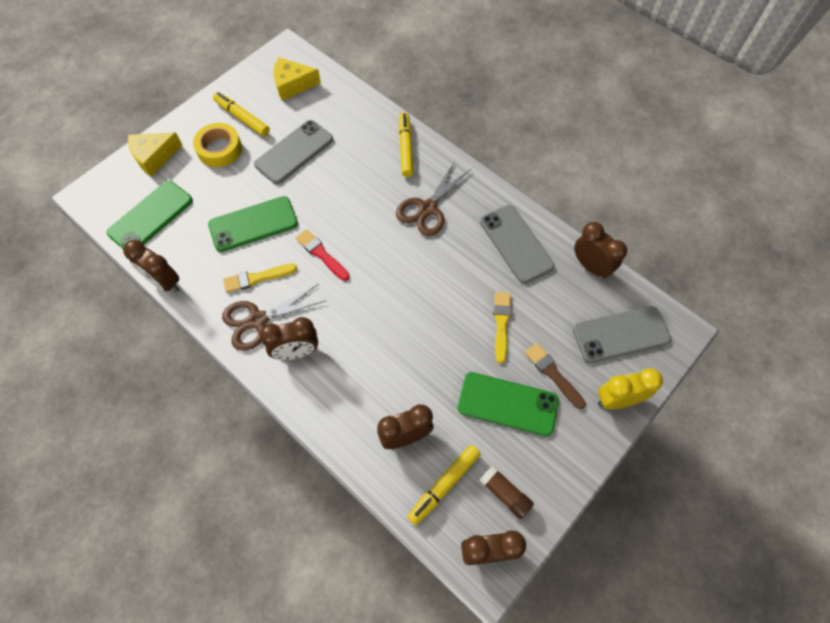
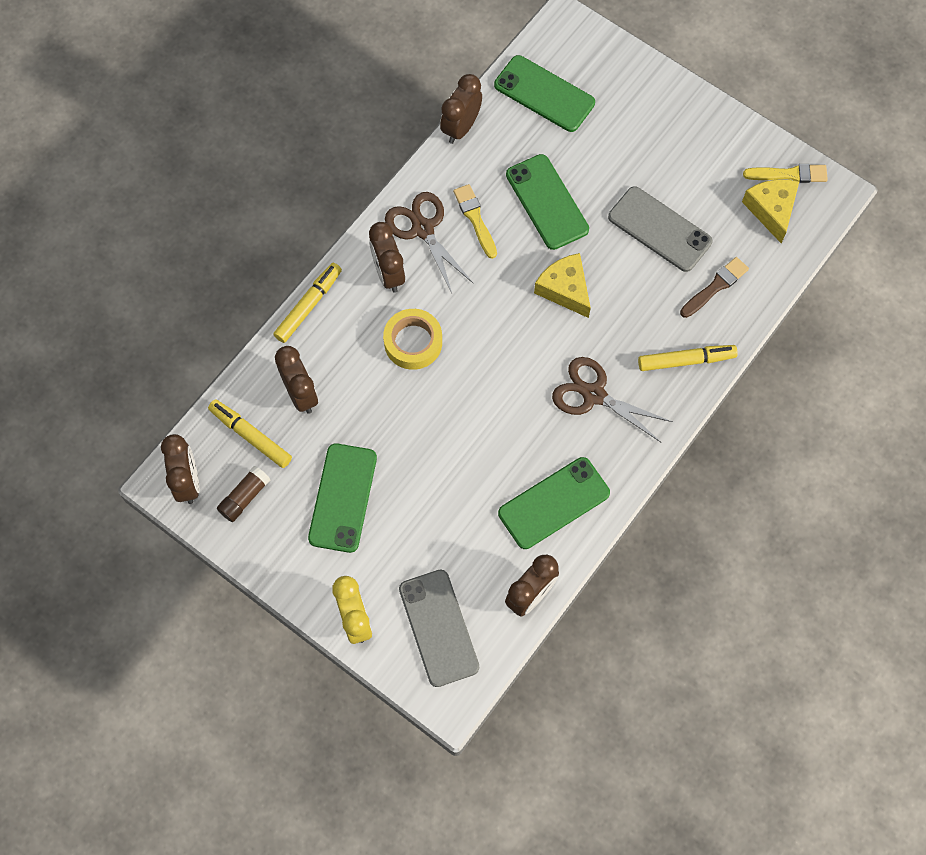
camera: 85 degrees right, 5 degrees up
yellow cheese [128,133,182,177] -> yellow cheese moved to [534,253,591,318]
yellow tape [193,123,242,167] -> yellow tape moved to [383,309,442,370]
yellow marker [213,92,270,136] -> yellow marker moved to [273,263,342,343]
red brush [296,229,350,281] -> none
grey phone [480,205,554,284] -> green phone [498,457,610,549]
yellow brush [493,292,511,364] -> yellow brush moved to [743,164,828,183]
brown brush [525,343,586,409] -> brown brush moved to [680,257,749,318]

